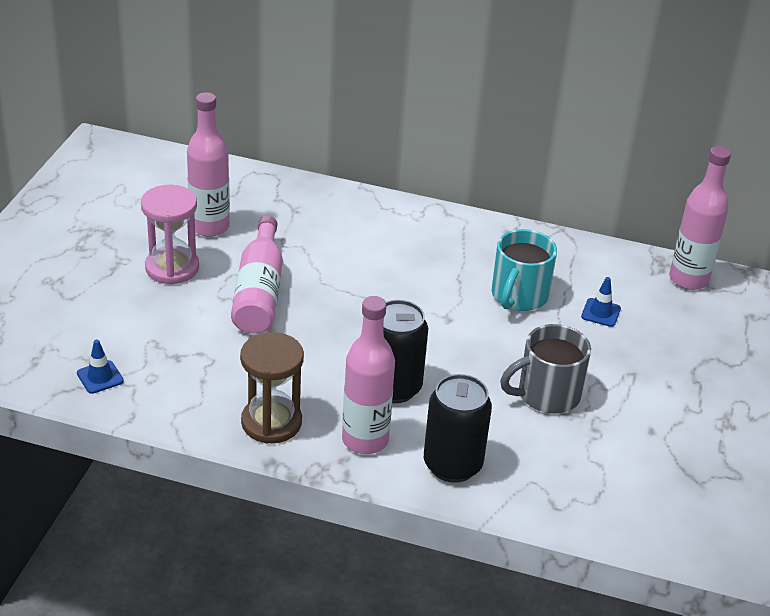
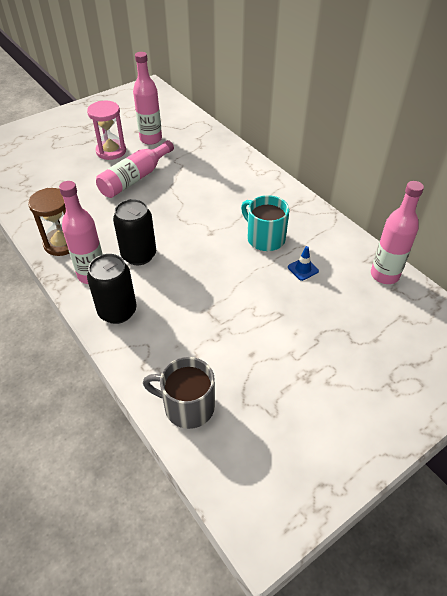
camera: 40 degrees right, 10 degrees up
blue traffic cone [77,339,124,394] -> none
turquoise mug [492,229,557,311] -> turquoise mug turned 75 degrees clockwise [241,195,289,251]
grey mug [500,324,591,413] -> grey mug moved to [143,357,215,429]

